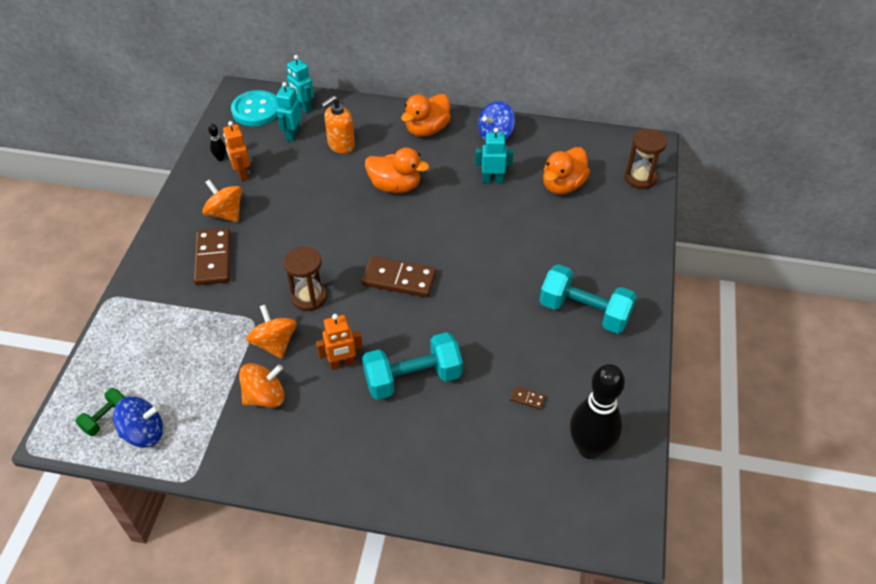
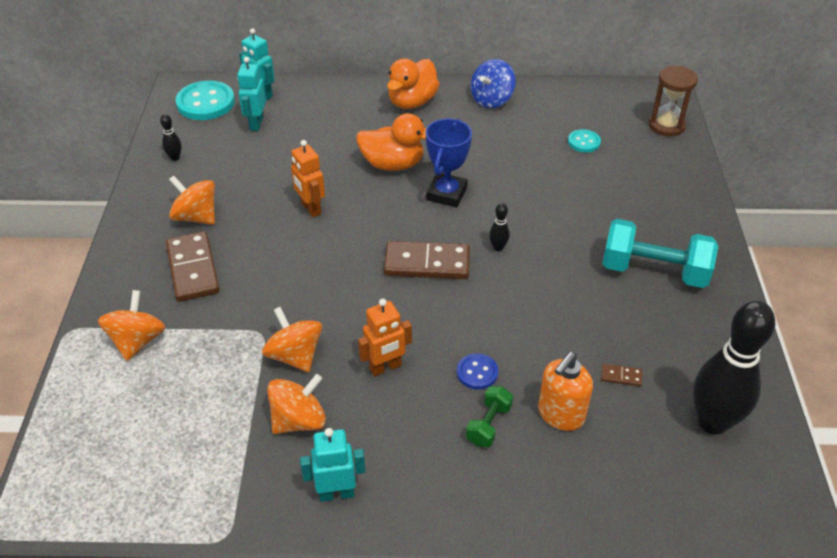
camera: 10 degrees left, 5 degrees down
green dumbbell [76,388,126,436] -> green dumbbell moved to [466,386,513,447]
blue spinning top [113,397,163,448] -> none
orange robot [223,121,250,181] -> orange robot moved to [291,140,325,217]
brown hourglass [284,246,327,311] -> none
orange soap dispenser [321,96,355,154] -> orange soap dispenser moved to [538,352,593,431]
turquoise dumbbell [362,332,463,400] -> blue button [457,353,498,390]
turquoise robot [475,128,513,183] -> turquoise robot moved to [300,428,365,502]
orange duck [543,147,590,194] -> turquoise button [568,129,601,153]
none -> orange spinning top [98,290,165,361]
none -> blue trophy [426,119,472,207]
none -> black bowling pin [489,203,510,251]

